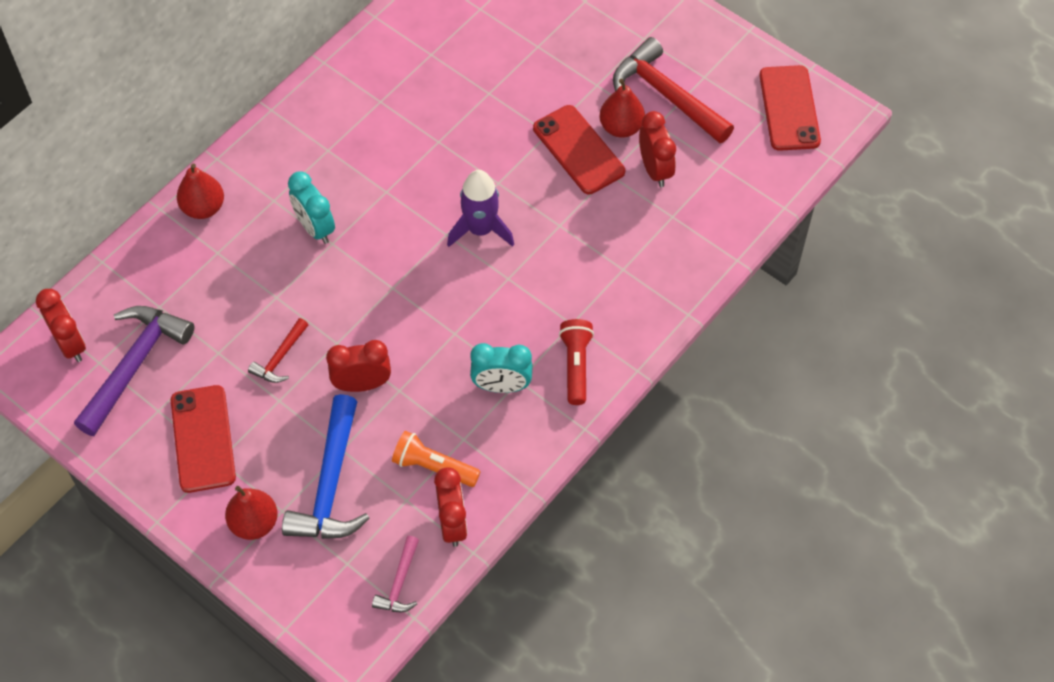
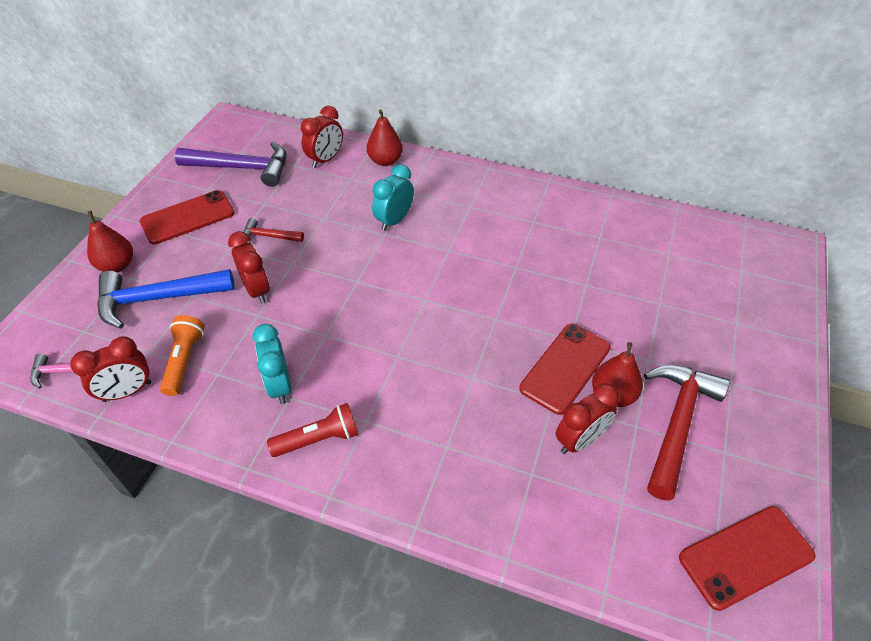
camera: 70 degrees right, 10 degrees down
red clock [36,289,86,362] -> red clock moved to [301,106,343,168]
purple rocket [447,170,514,247] -> none

